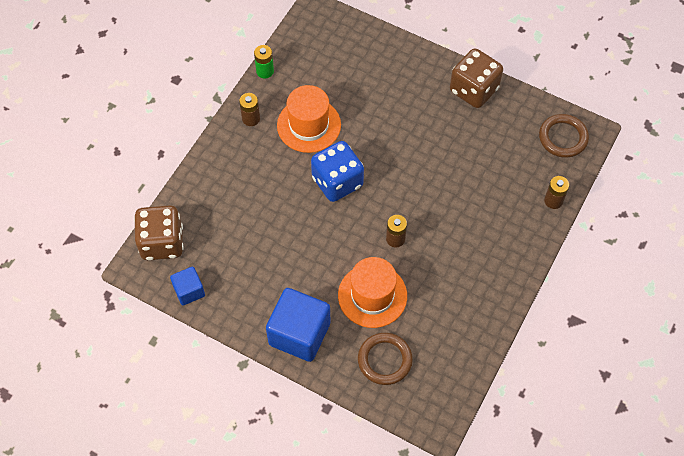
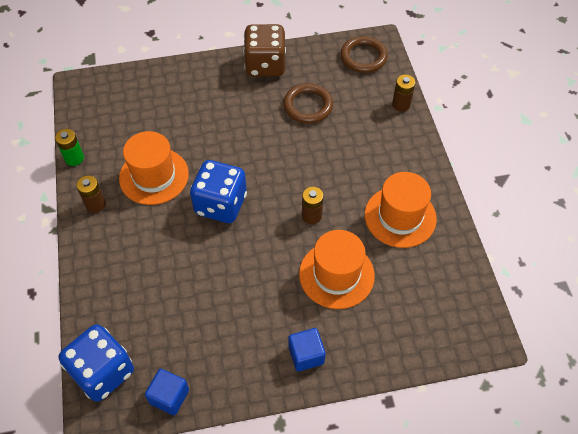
camera: 40 degrees left, 5 degrees down
brown dice [134,205,184,260] -> blue dice [59,324,134,402]
blue cube [266,288,331,362] -> blue cube [289,328,326,372], size x0.53
brown ring [358,333,413,385] -> brown ring moved to [283,83,333,123]
none -> orange hat [365,172,437,248]

